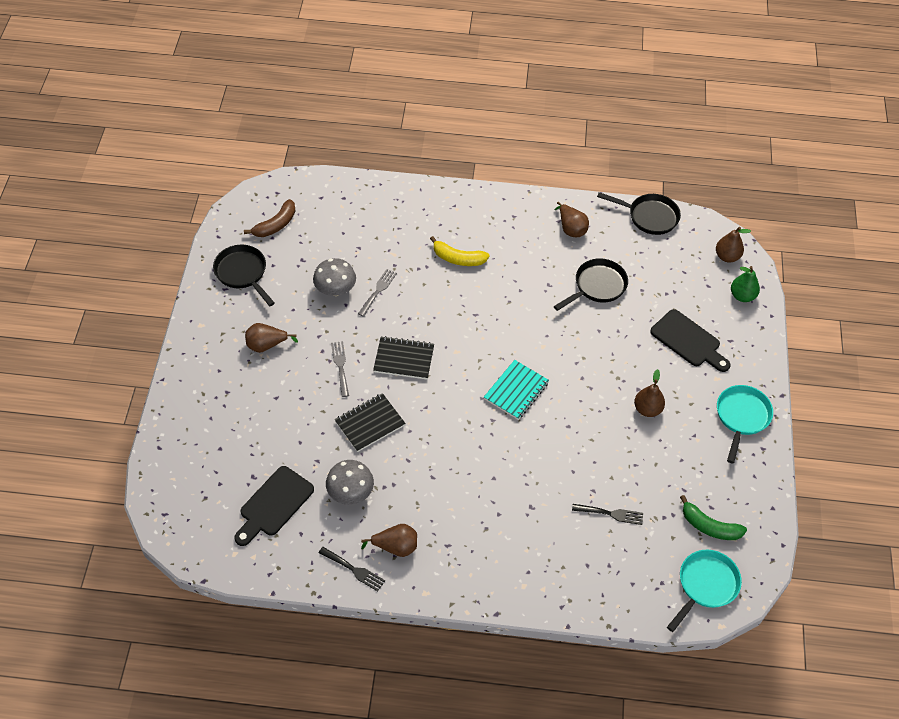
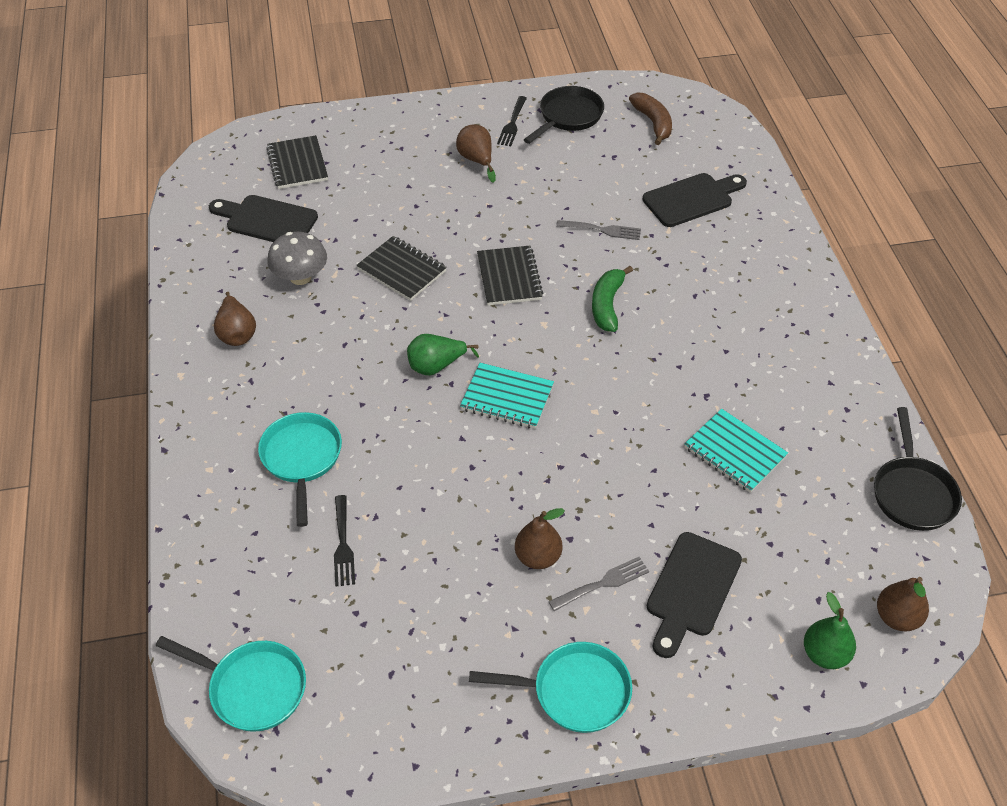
camera: 75 degrees right, 5 degrees down
brown banana [244,199,295,237] -> brown banana turned 135 degrees counterclockwise [629,93,672,145]
grey mushroom [313,258,356,296] -> none
black fork [319,547,385,591] -> black fork moved to [497,96,527,146]
grey fork [331,341,349,397] -> grey fork moved to [549,557,649,611]
yellow banana [430,236,490,266] -> none
black pan [554,258,628,311] -> turquoise notebook [685,409,788,493]
brown pear [555,202,589,237] -> none
green banana [680,495,747,540] -> green banana moved to [592,266,633,332]
none -> turquoise pan [258,412,342,527]
none -> black notebook [266,135,328,189]
none -> green pear [407,334,479,376]
none -> black cutting board [643,173,747,227]

